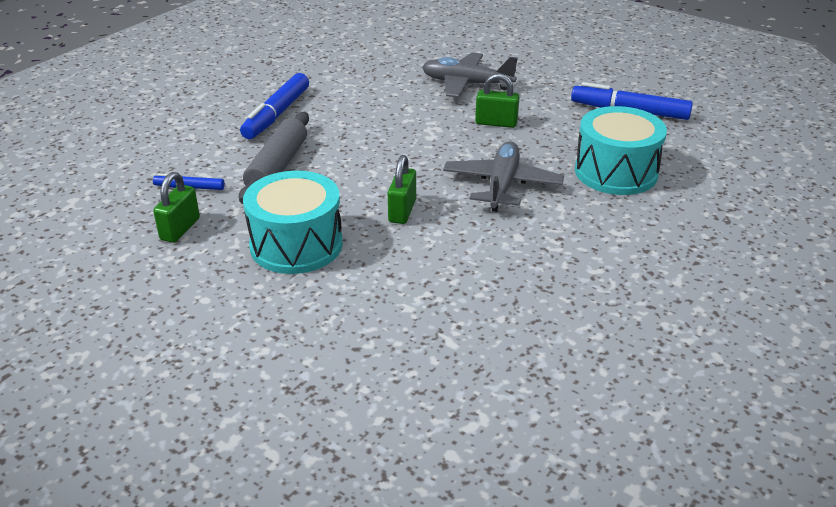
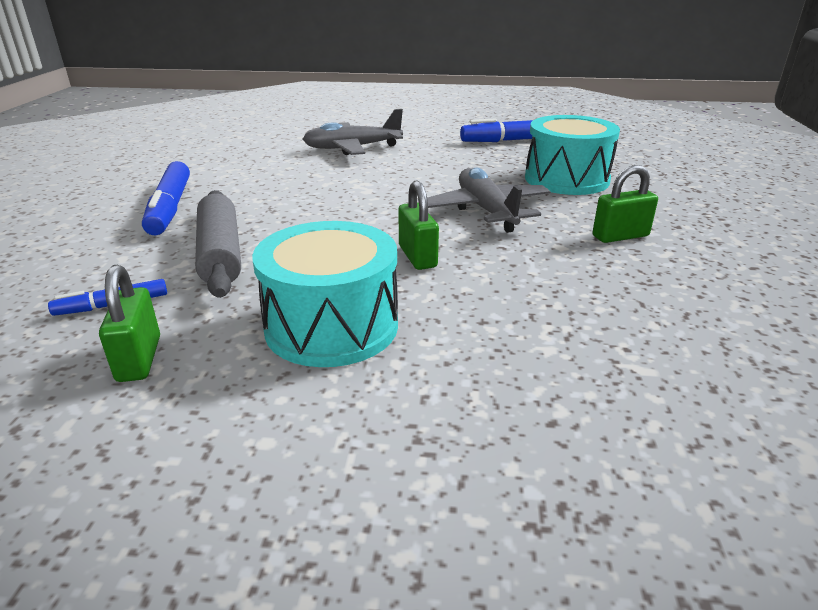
camera: 30 degrees left, 5 degrees down
green padlock [475,73,520,128] -> green padlock moved to [592,165,658,243]

